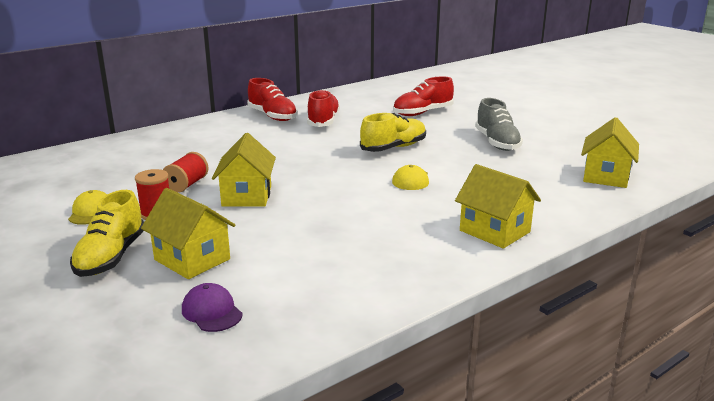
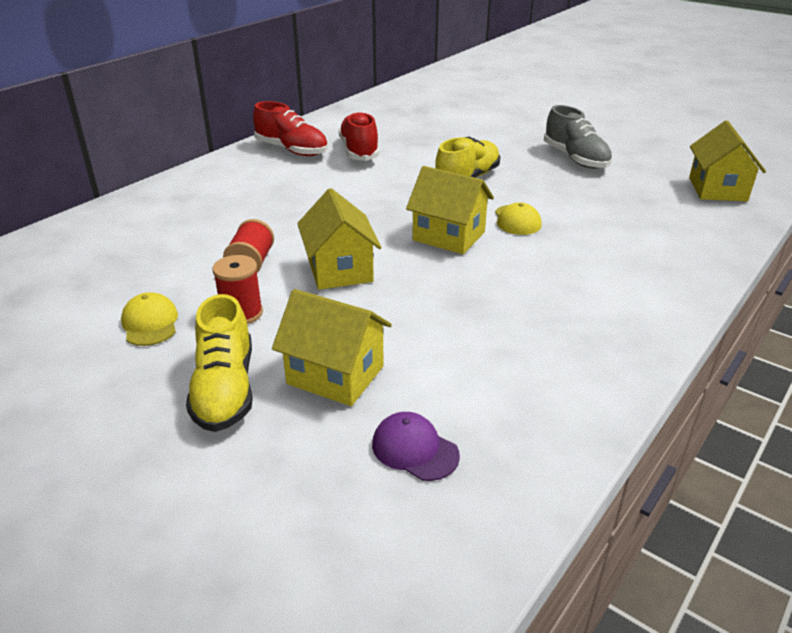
camera: 15 degrees left, 10 degrees up
red shoe [393,77,454,116] -> none
yellow house [455,164,541,248] -> yellow house moved to [406,166,494,254]

